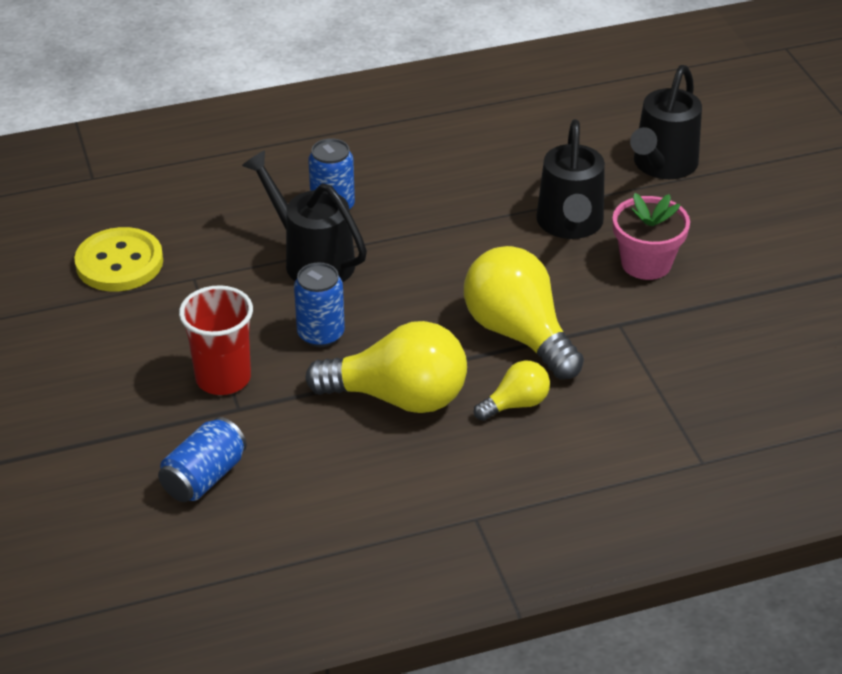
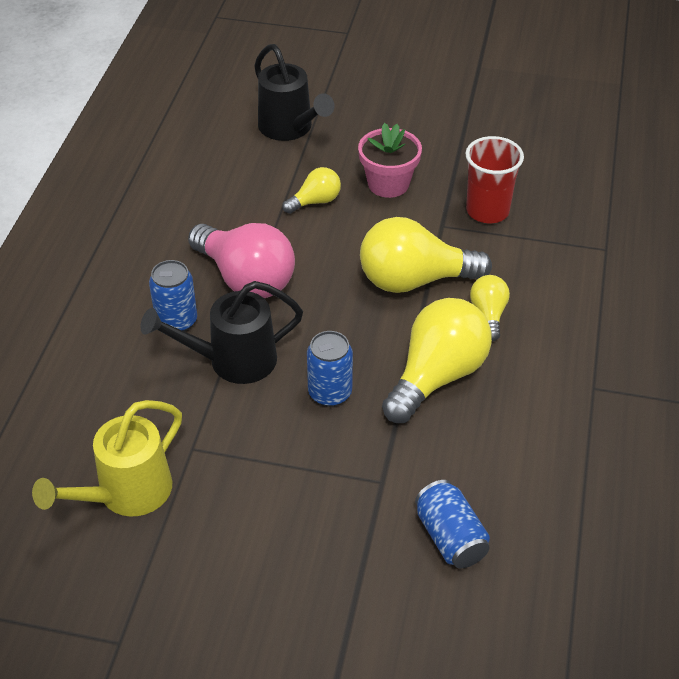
camera: 60 degrees left, 5 degrees up
yellow button [74,227,163,291] -> yellow watering can [32,400,182,516]
red cup [179,285,253,395] -> red cup moved to [465,136,524,223]
black watering can [536,119,605,239] -> yellow light bulb [282,167,341,214]
none -> pink light bulb [188,223,295,298]

